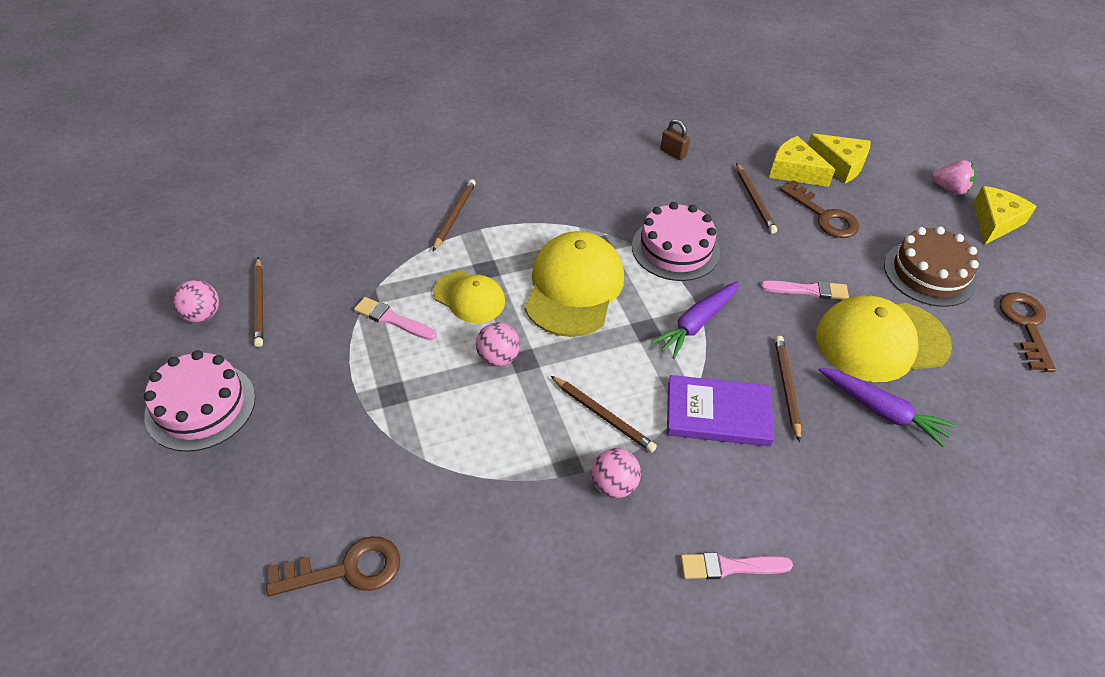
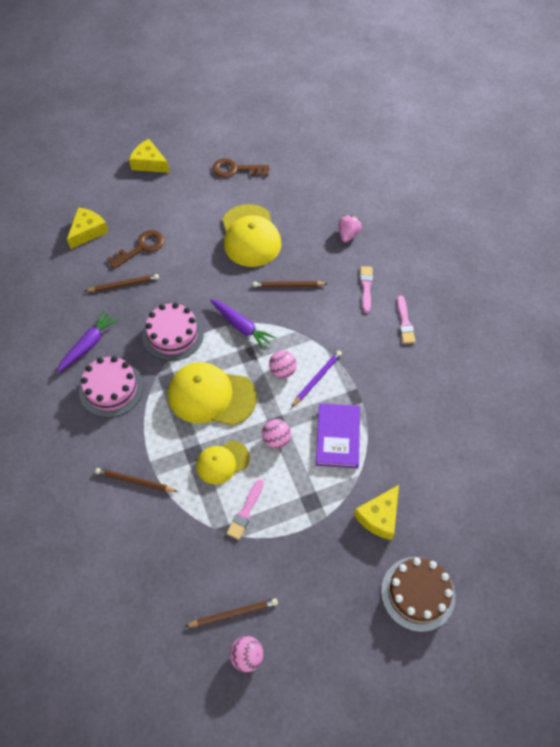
camera: 90 degrees left, 10 degrees up
pink cake [144,350,255,452] -> pink cake moved to [79,356,144,417]
brown key [266,536,400,596] -> none
yellow cap [433,272,505,323] -> yellow cap turned 150 degrees counterclockwise [196,440,250,484]
brown pencil [551,376,657,452] -> purple pencil [292,350,342,407]
pink ball [591,448,641,498] -> pink ball moved to [269,350,297,378]
brown padlock [660,119,690,160] -> none
purple book [667,375,774,447] -> purple book moved to [316,403,360,468]
pink brush [760,281,849,300] -> pink brush moved to [360,266,373,313]
yellow cheese [769,136,835,187] -> yellow cheese moved to [354,485,399,540]
purple carrot [818,368,955,448] -> purple carrot moved to [56,310,119,373]
brown cake [884,226,979,307] -> brown cake moved to [381,557,455,632]
pink strawberry [932,160,976,195] -> pink strawberry moved to [339,215,362,242]

